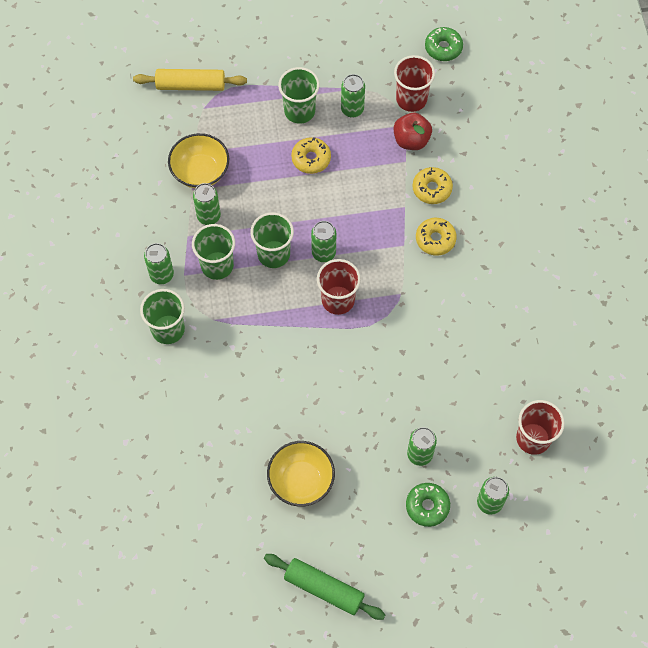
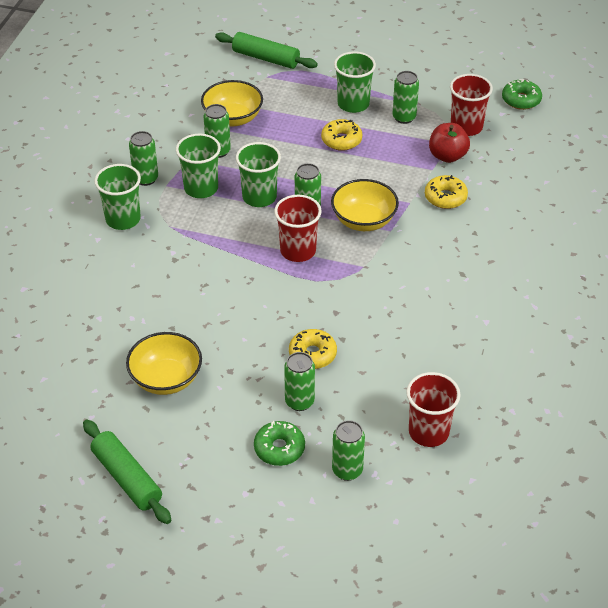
camera: 25 degrees right, 20 degrees down
yellow rolling pin [133,69,247,91] -> green rolling pin [215,32,318,69]
yellow donut [416,218,457,256] -> yellow donut moved to [289,329,337,369]
none -> yellow bowl [331,179,399,231]

